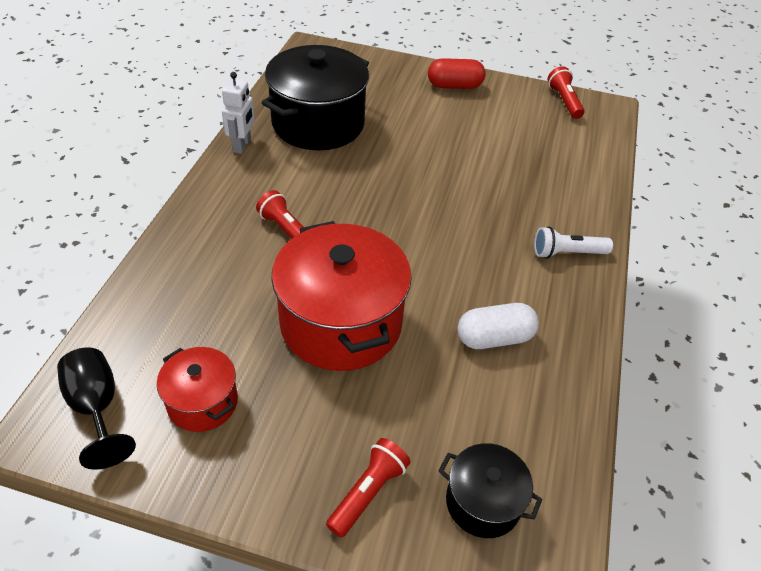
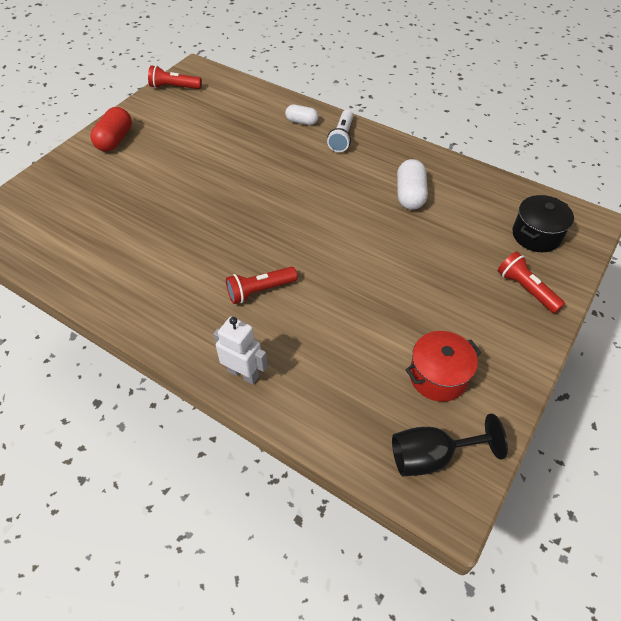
camera: 70 degrees left, 5 degrees up
white robot [222,72,255,154] -> white robot moved to [213,317,268,385]
black pot [262,45,369,150] -> none
red pot [271,221,412,371] -> none
none -> white capsule [285,104,318,125]

